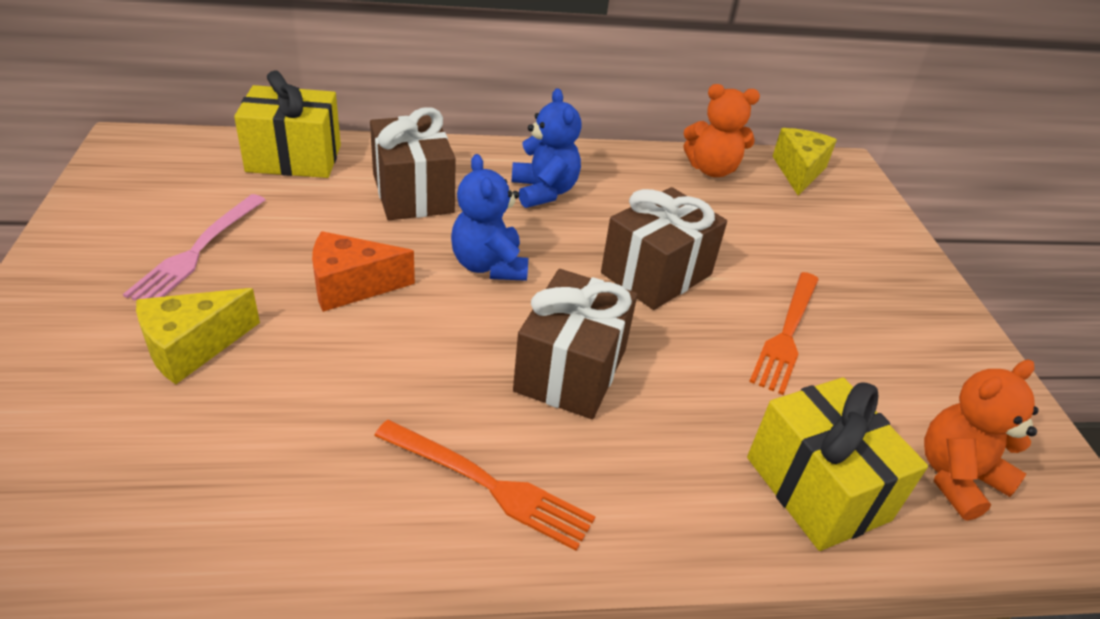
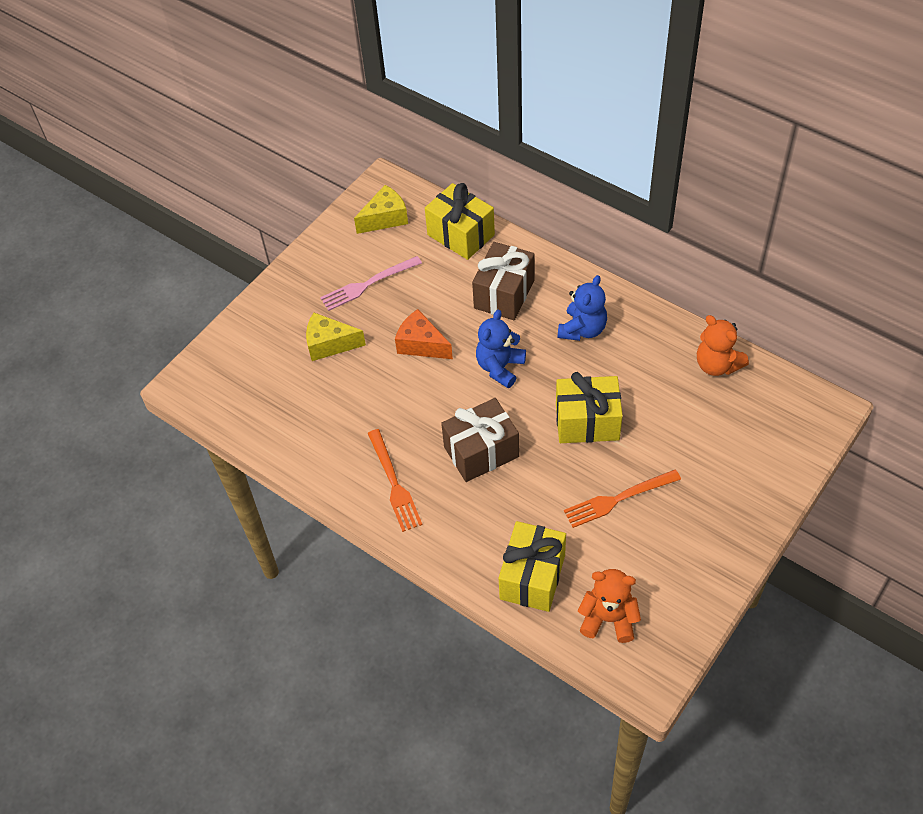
camera: 50 degrees right, 15 degrees up
brown gift [601,187,727,310] -> yellow gift [556,372,623,443]
yellow cheese [772,128,837,196] -> yellow cheese moved to [354,185,408,234]

